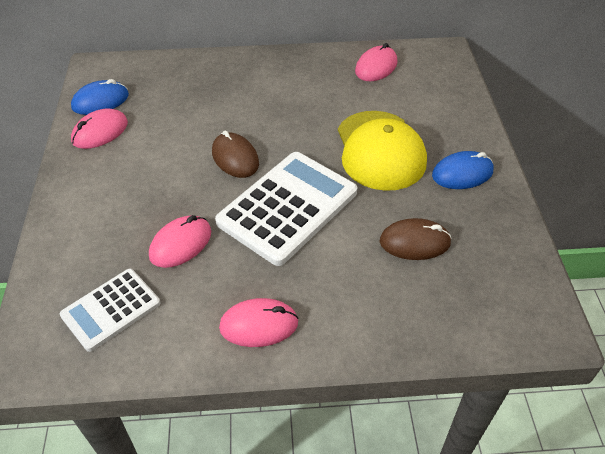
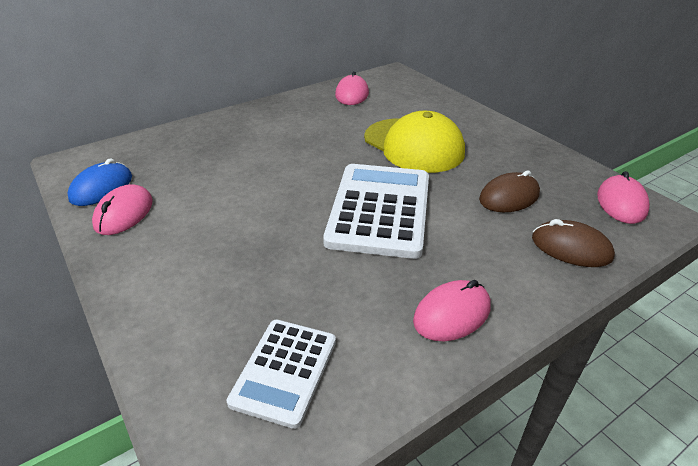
camera: 30 degrees left, 10 degrees down
pink mouse [149,215,211,268] -> pink mouse moved to [597,171,650,224]
brown mouse [212,130,259,178] -> brown mouse moved to [532,219,615,267]
blue mouse [432,151,494,189] -> none

